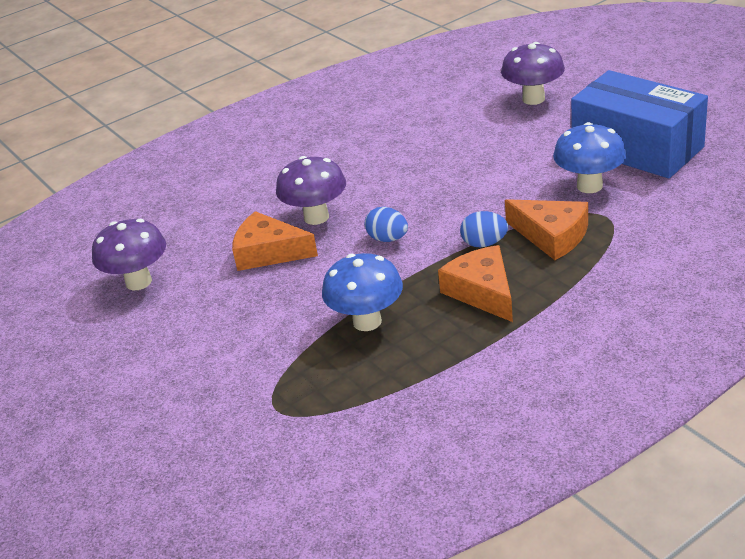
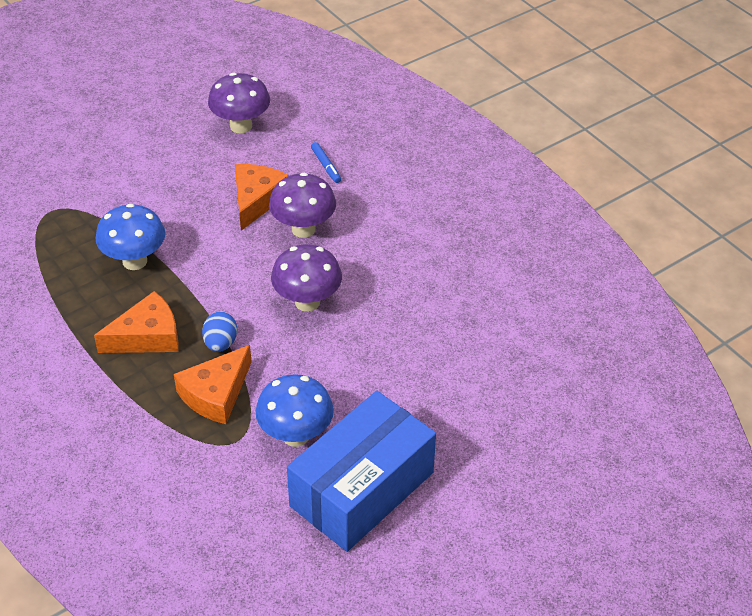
camera: 85 degrees right, 10 degrees up
blue egg [365,207,408,242] -> none
purple mushroom [501,42,565,105] -> purple mushroom moved to [271,244,342,312]
none -> blue marker [311,142,341,183]

